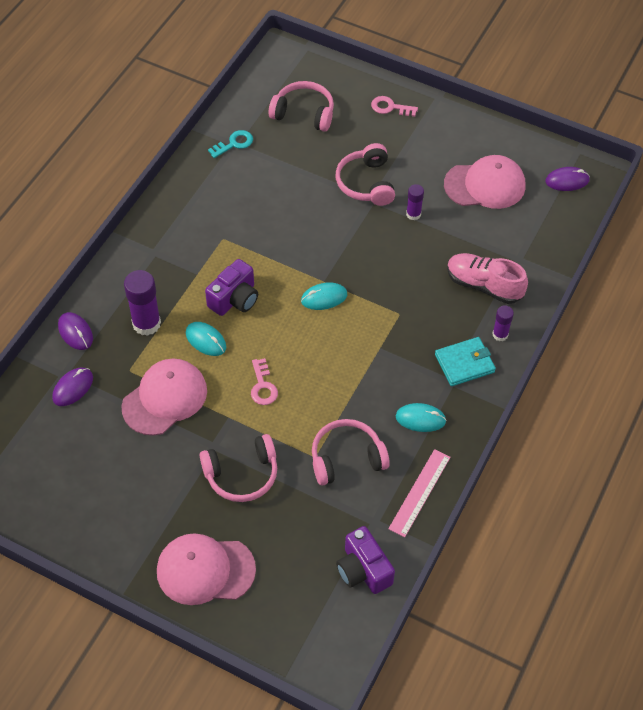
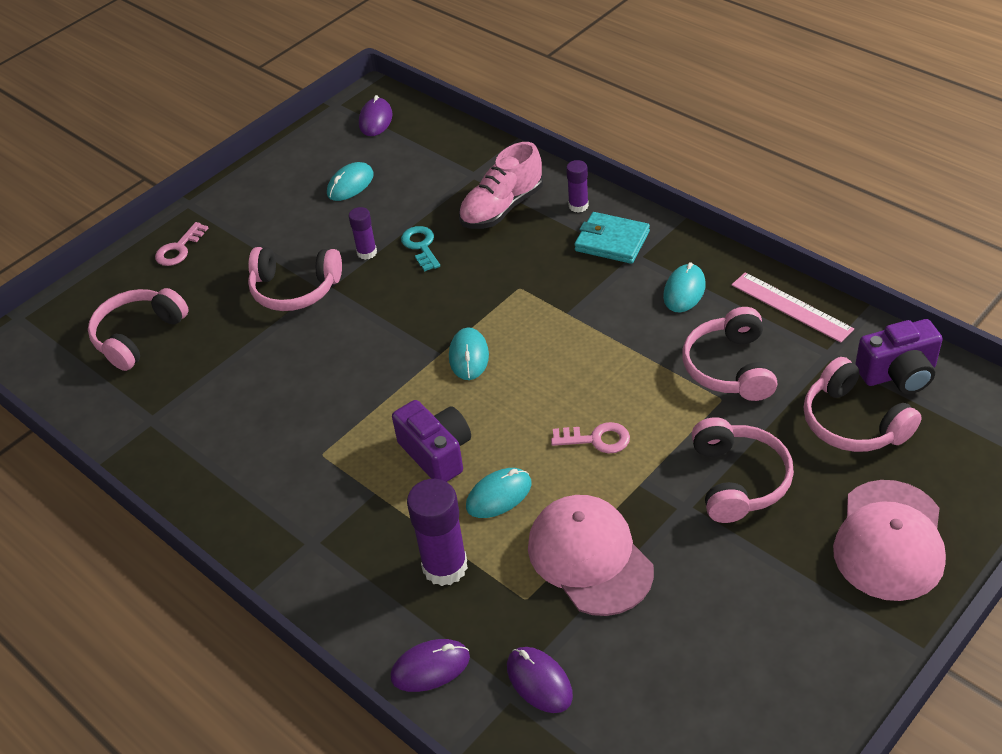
camera: 70 degrees left, 10 degrees down
turquoise key [208,130,253,158] -> turquoise key moved to [401,226,440,272]
turquoise wallet [435,337,496,386] -> turquoise wallet turned 60 degrees counterclockwise [574,212,650,264]
pink cap [444,155,525,209] -> turquoise mouse [327,162,374,201]
none -> pink headphones [804,357,922,452]

